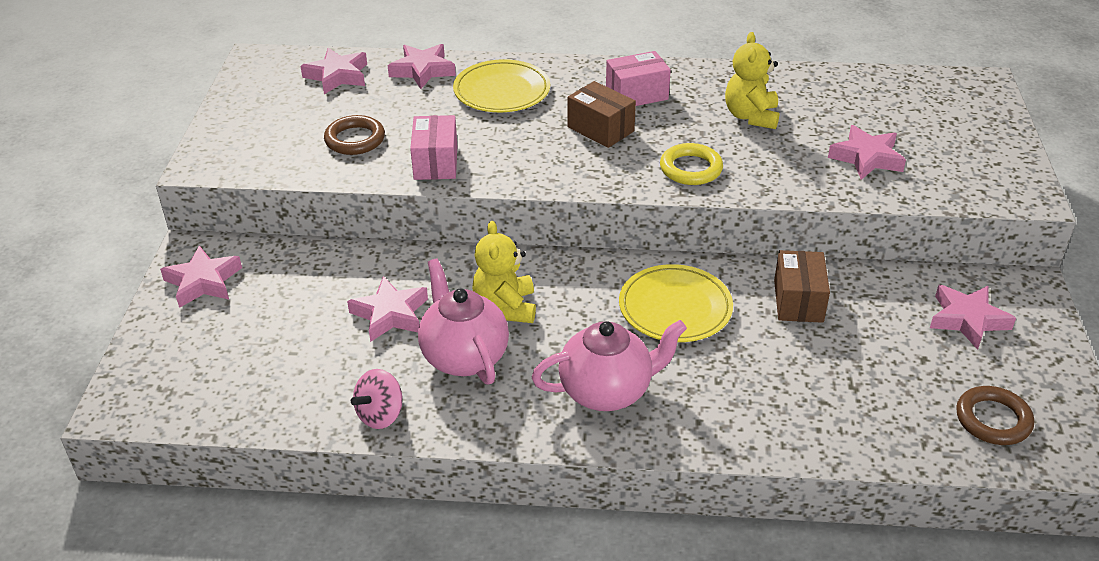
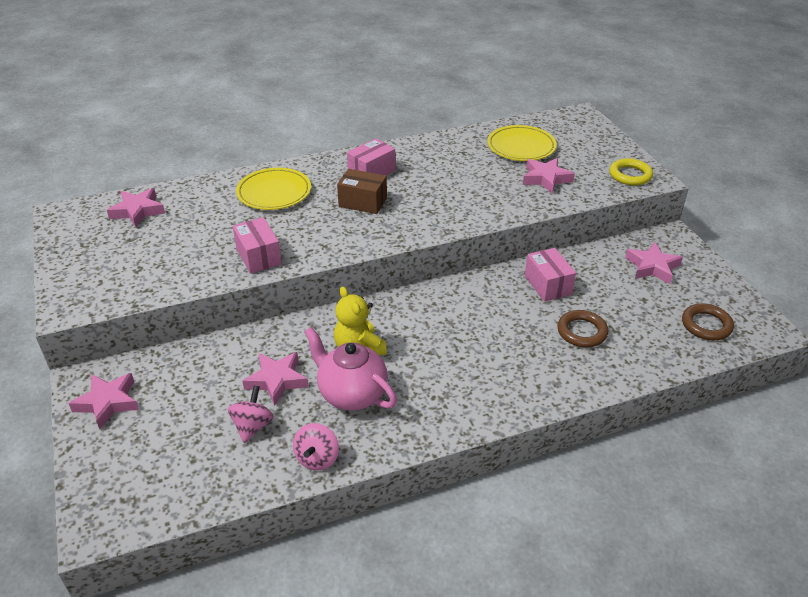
camera: 25 degrees left, 0 degrees up
brown ring [324,115,385,155] -> brown ring moved to [557,310,608,347]
pink star [388,44,456,89] -> none
pink teapot [532,320,687,411] -> none
yellow plate [619,264,733,342] -> yellow plate moved to [487,125,557,161]
yellow ring [660,143,723,185] -> yellow ring moved to [609,158,653,186]
yellow teddy bear [725,32,780,129] -> none
brown box [774,250,830,323] -> pink box [525,248,576,302]
none -> pink spinning top [228,385,274,443]

